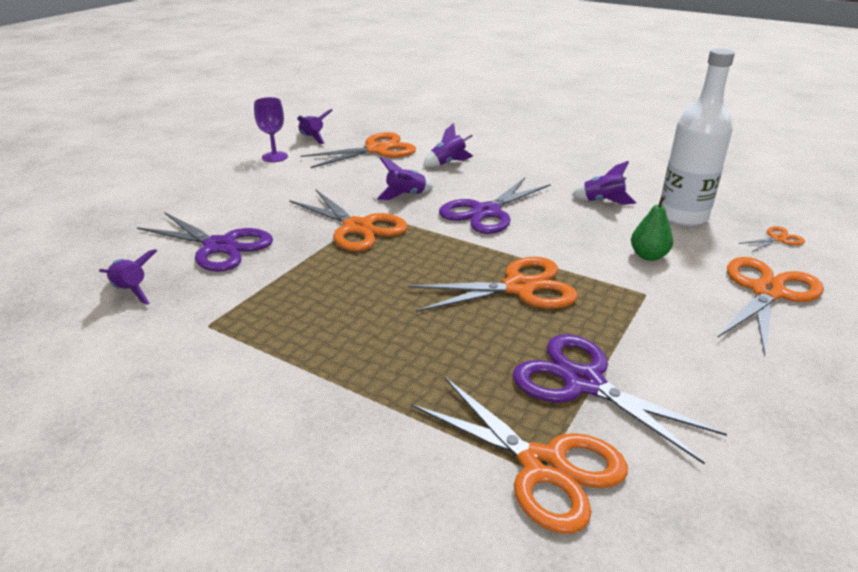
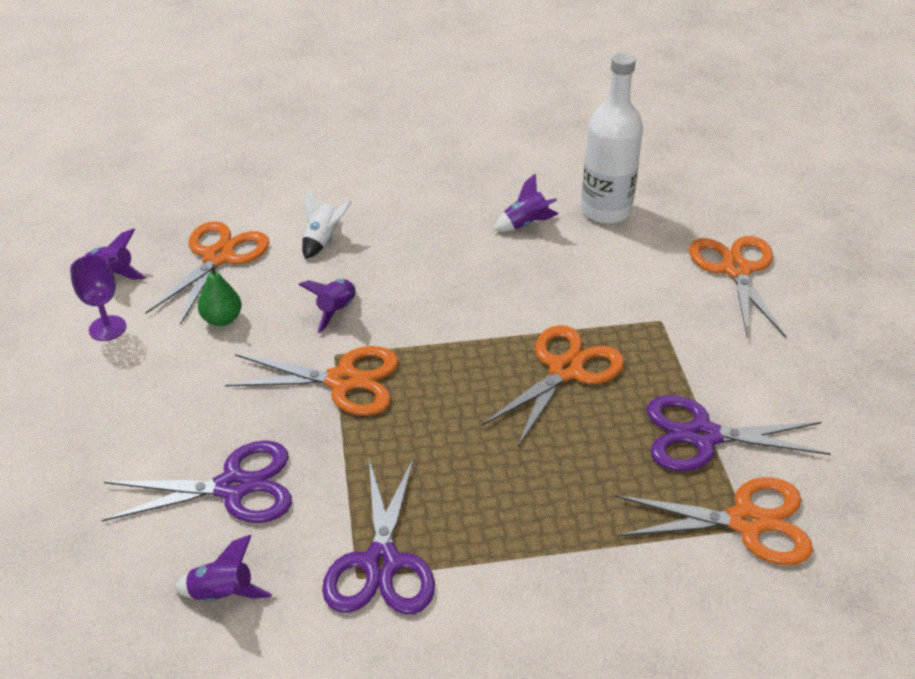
camera: 40 degrees left, 10 degrees up
purple rocket [423,123,473,167] -> white rocket [302,190,352,259]
purple scissors [439,178,551,234] -> purple scissors moved to [322,457,435,614]
green pear [631,195,673,261] -> green pear moved to [198,264,242,326]
orange scissors [739,226,805,252] -> none

